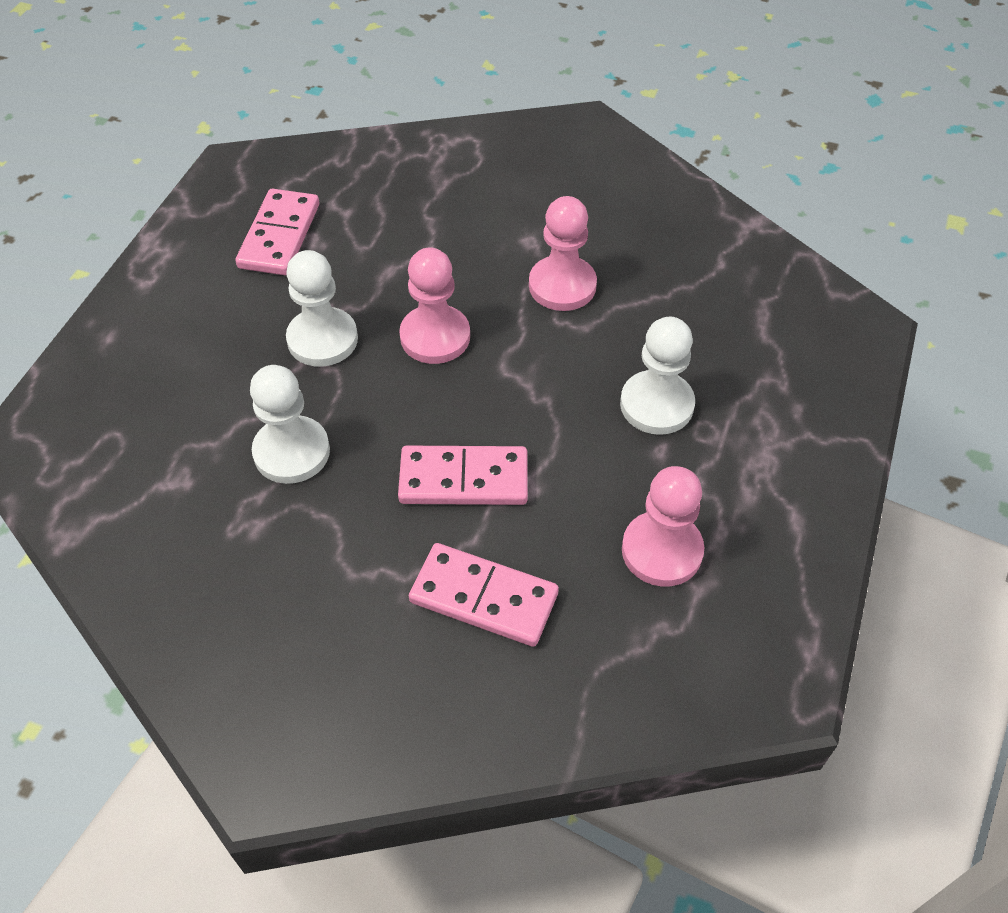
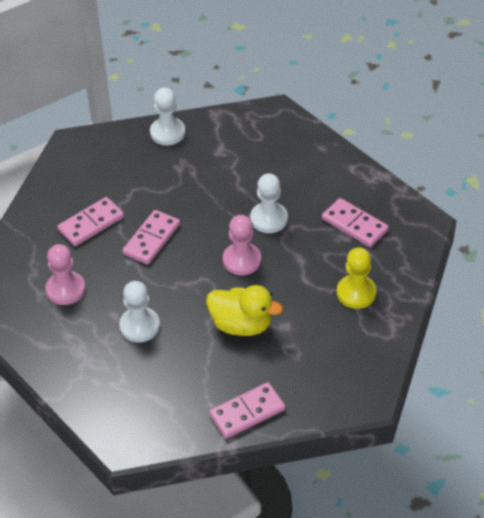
camera: 120 degrees right, 5 degrees down
white pawn [250,365,330,484] -> white pawn moved to [150,87,185,145]
pink pawn [529,196,597,311] -> yellow duck [206,285,283,336]
none -> pink domino [209,382,285,439]
none -> yellow pawn [337,247,376,309]

